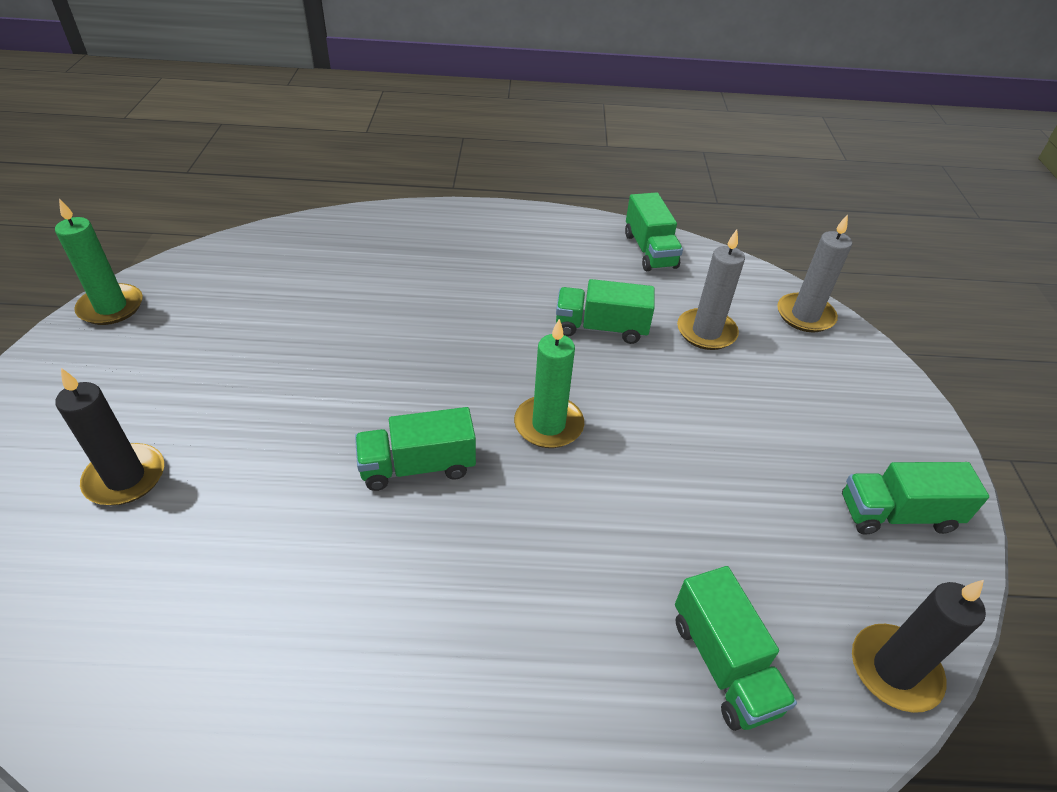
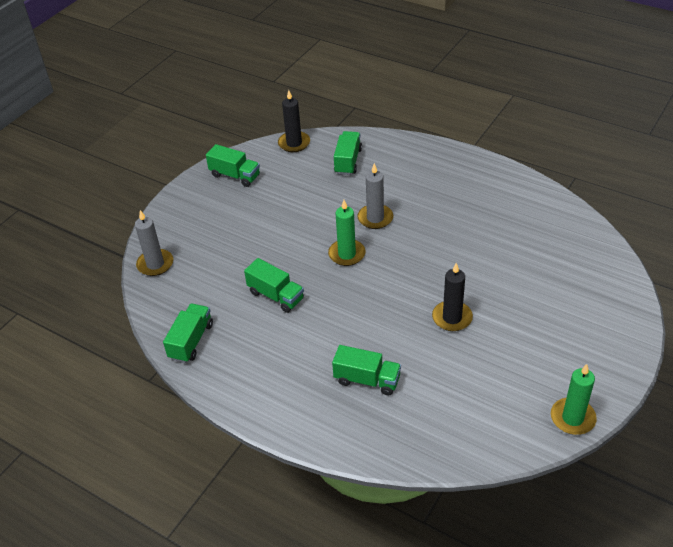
camera: 145 degrees left, 0 degrees up
black candle [56,368,164,505] -> black candle moved to [432,263,473,331]
green truck [355,407,476,491] -> green truck moved to [332,345,401,396]
grey candle [677,230,745,350] -> grey candle moved to [357,163,393,229]

